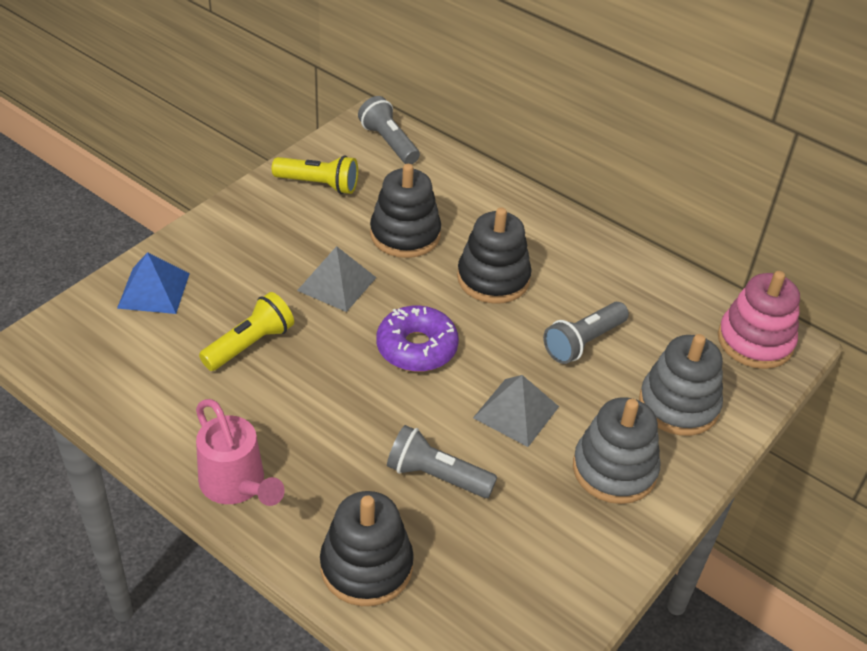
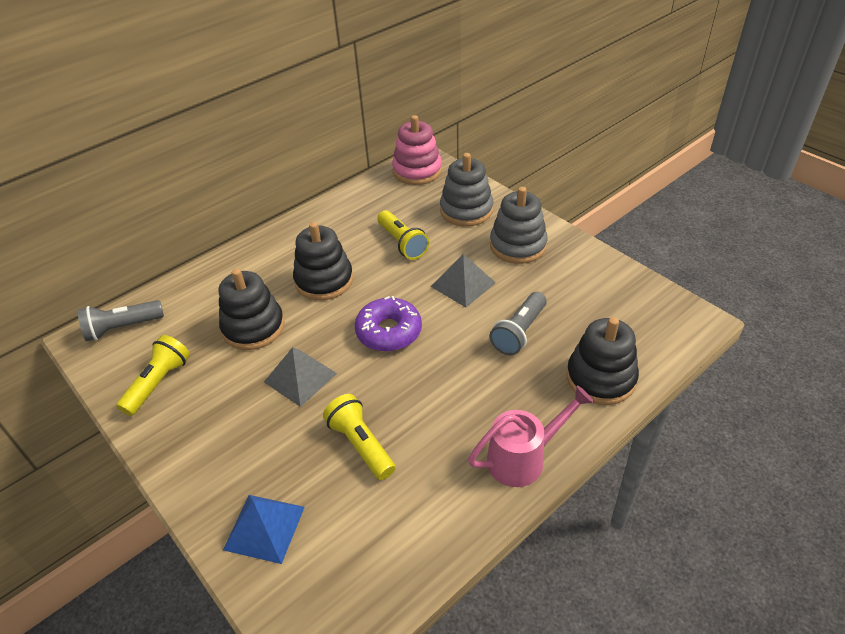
camera: 75 degrees left, 0 degrees up
grey flashlight [543,302,629,364] -> yellow flashlight [377,210,429,260]

